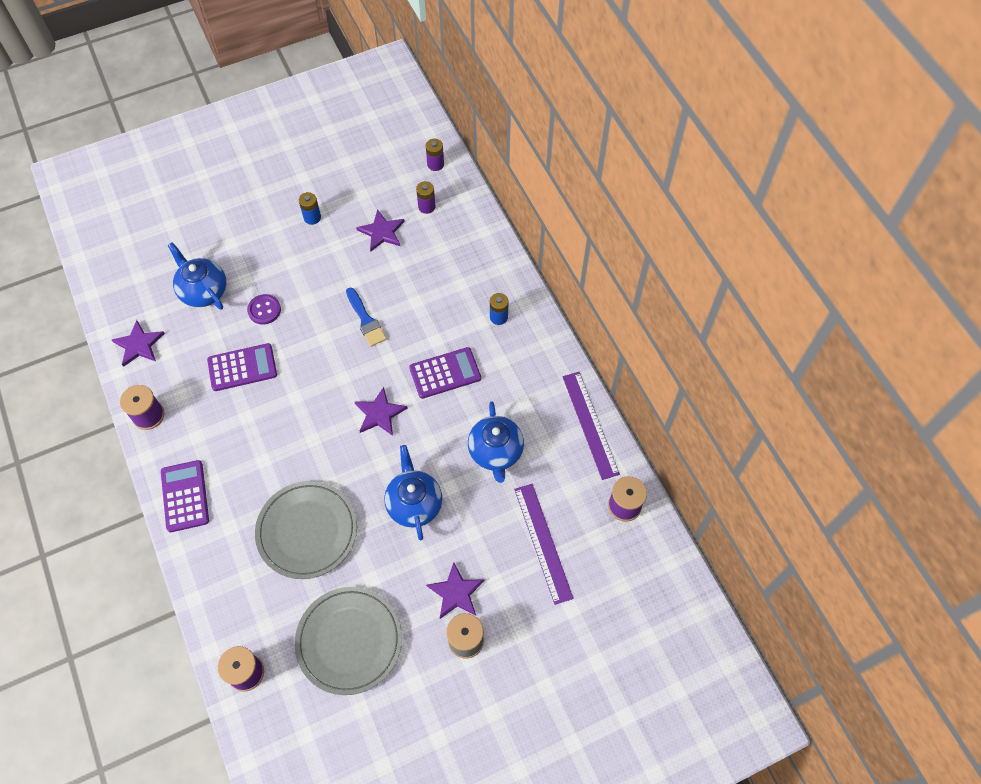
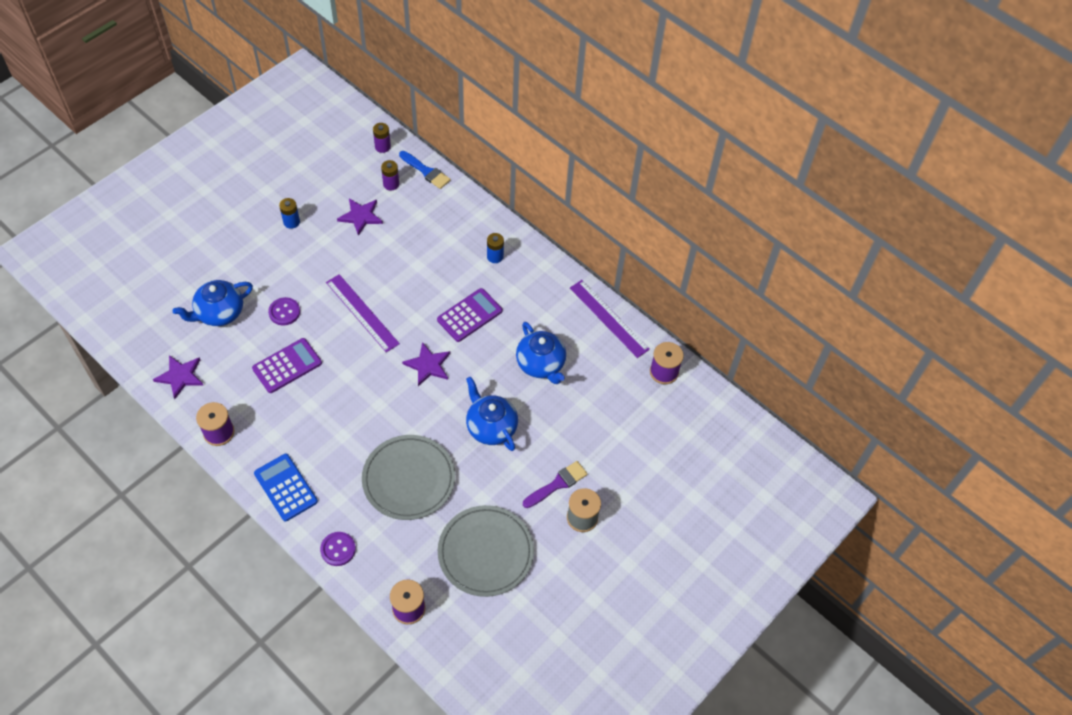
camera: 25 degrees left, 5 degrees down
purple calculator [161,460,209,532] -> blue calculator [254,454,318,521]
blue teapot [167,242,226,310] -> blue teapot turned 60 degrees counterclockwise [173,280,253,326]
blue brush [346,288,387,347] -> blue brush moved to [399,151,451,189]
purple star [426,562,484,619] -> purple brush [523,461,588,508]
purple ruler [514,484,574,605] -> purple ruler moved to [326,274,400,353]
none -> purple button [320,532,356,566]

